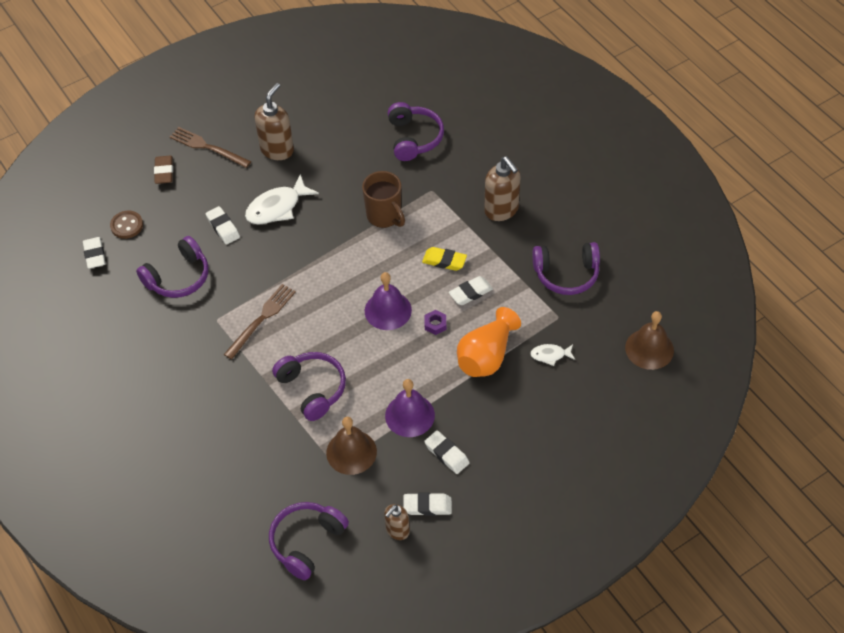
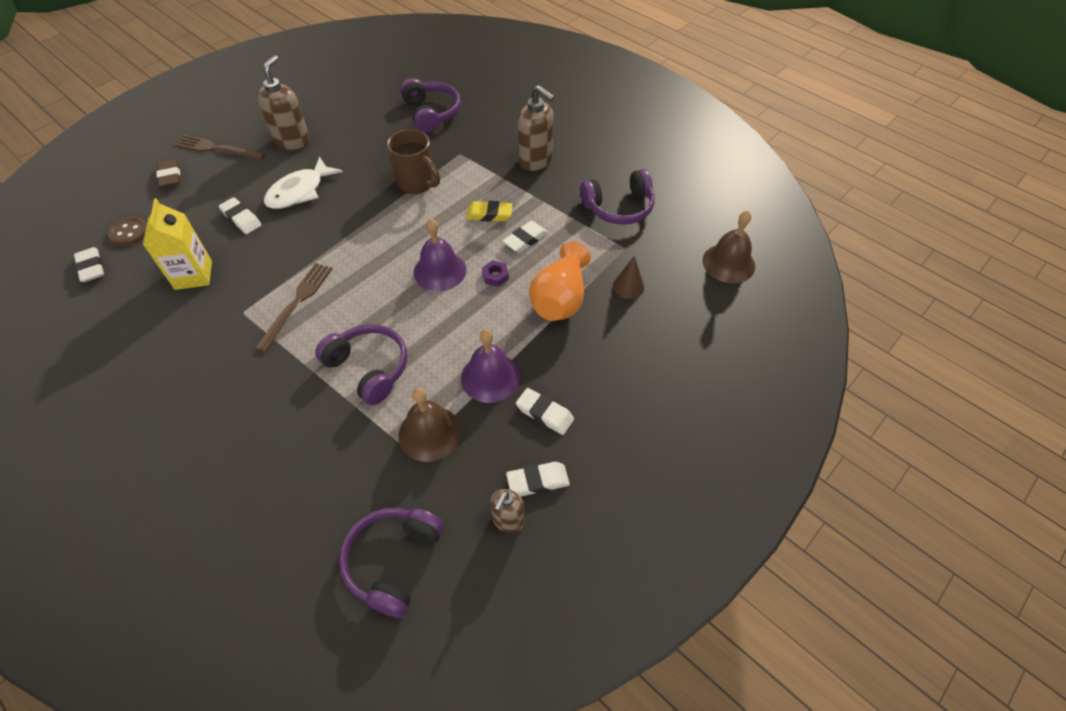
camera: 15 degrees left, 0 degrees up
purple headphones [136,236,208,298] -> yellow carton [143,198,212,290]
white fish [530,344,575,366] -> brown cone [613,256,644,299]

